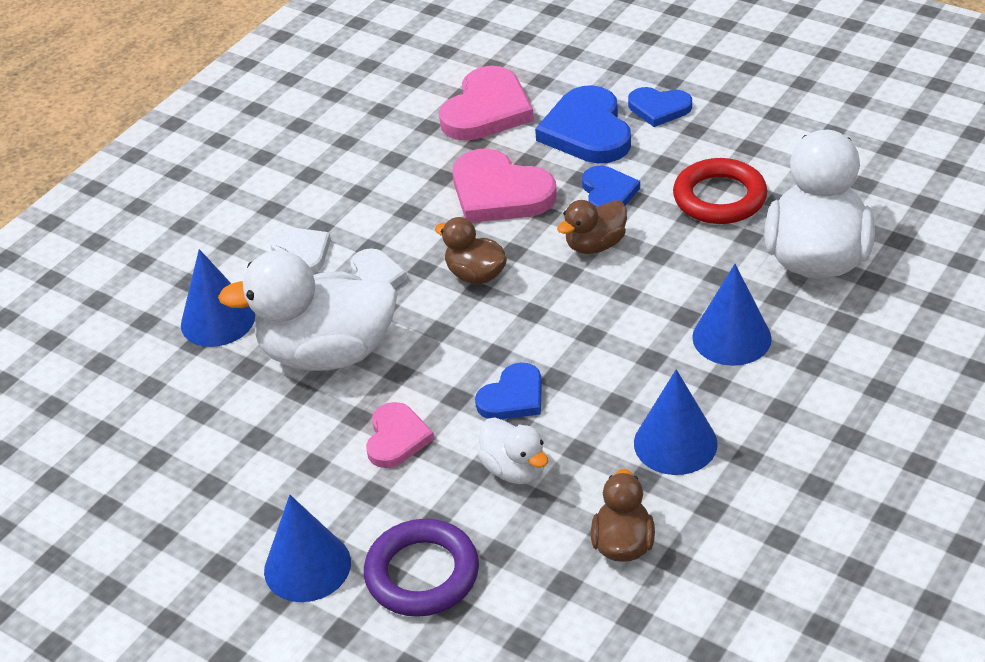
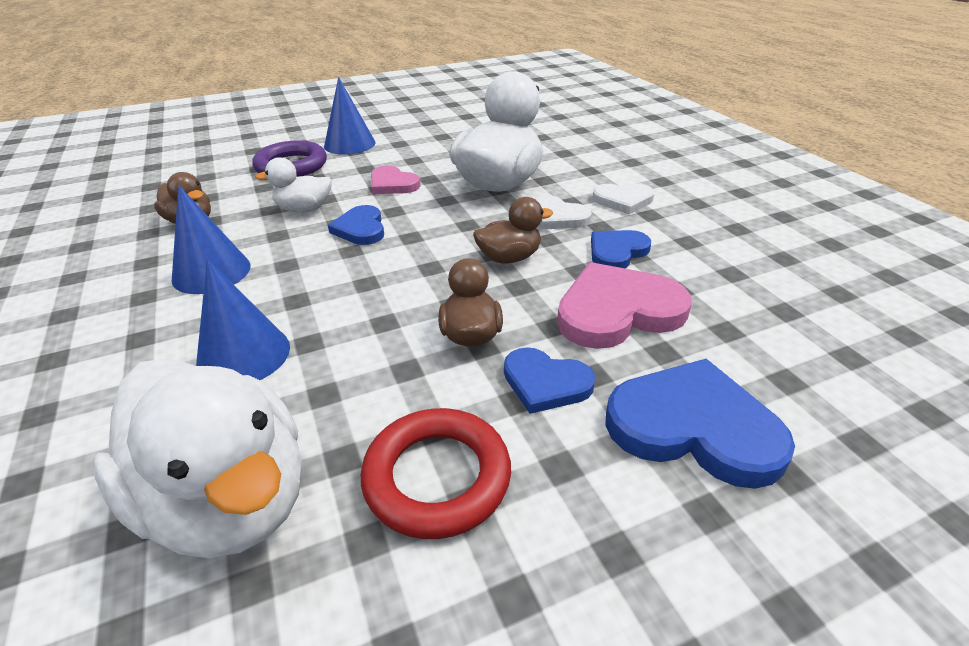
camera: 120 degrees right, 5 degrees down
blue cone [181,249,255,347] -> none
pink heart [439,66,534,141] -> none
blue heart [628,87,692,127] -> blue heart moved to [591,230,651,268]

